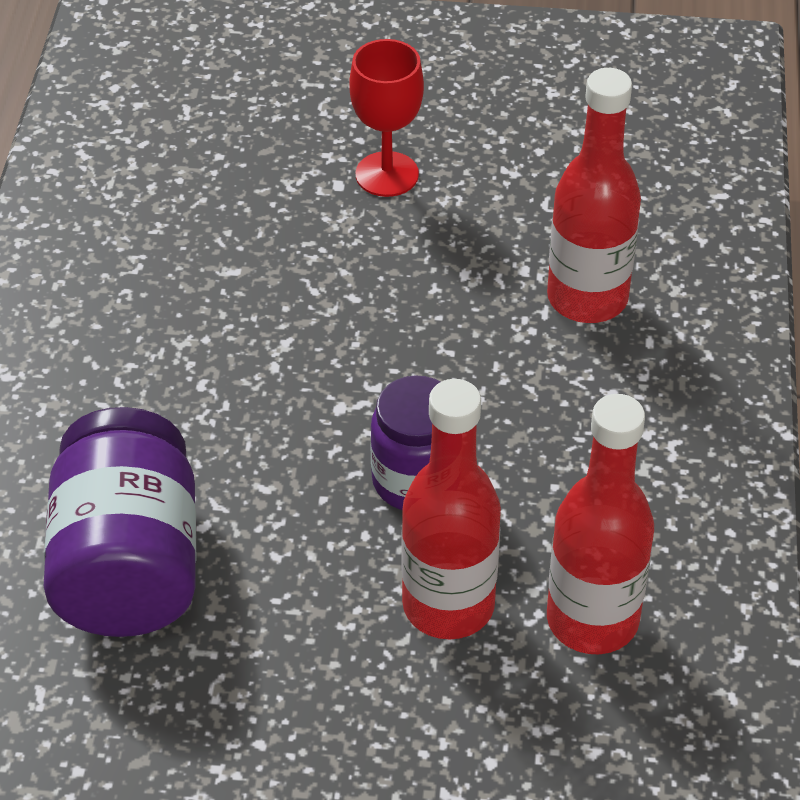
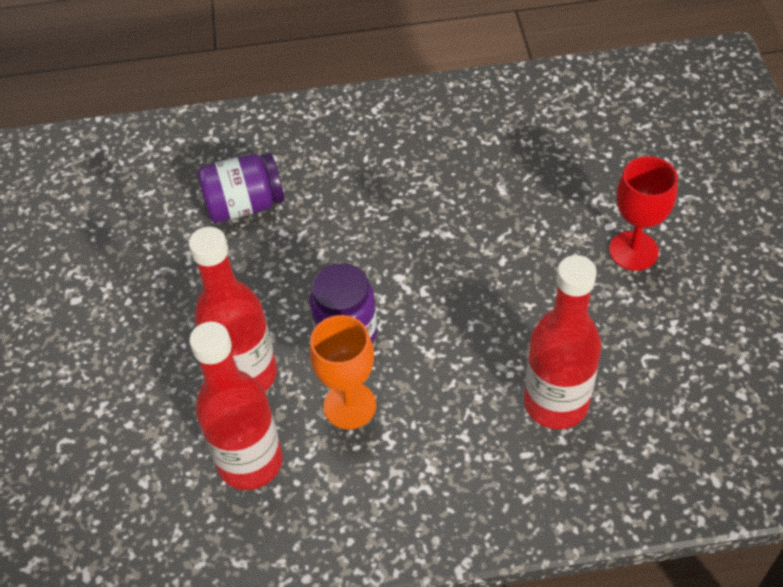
camera: 80 degrees right, 5 degrees up
purple jar [44,407,196,637] -> purple jar [197,153,284,223], size x0.64
none -> orange goblet [310,315,376,429]

